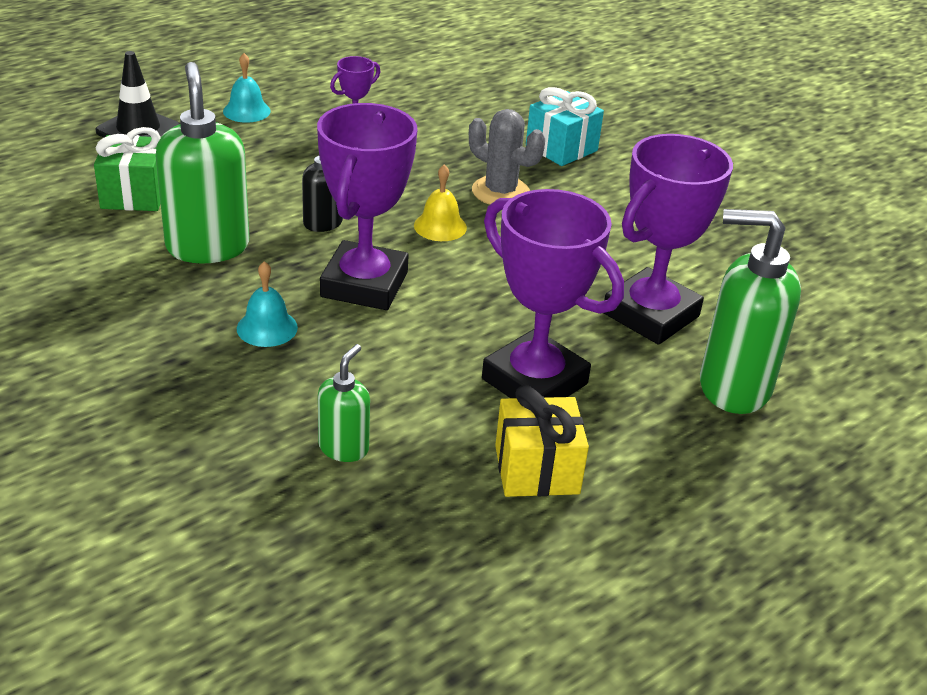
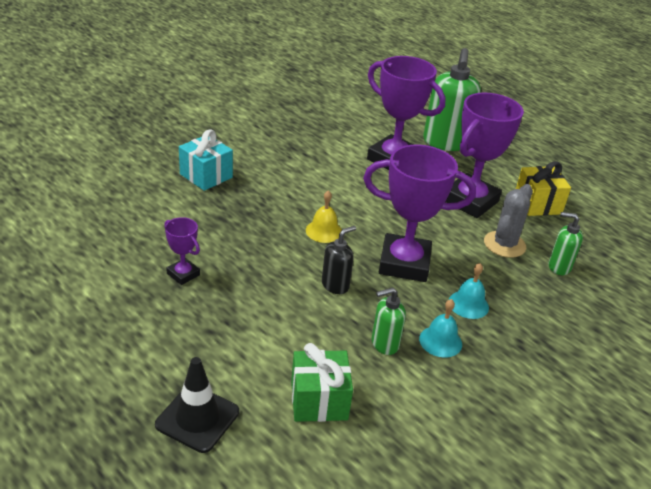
camera: 95 degrees left, 0 degrees up
green soap dispenser [156,62,249,263] -> green soap dispenser [372,287,406,355], size x0.52
turquoise bell [223,53,271,123] -> turquoise bell moved to [419,299,462,358]
grey cactus [469,109,545,205] -> grey cactus moved to [484,184,533,258]

